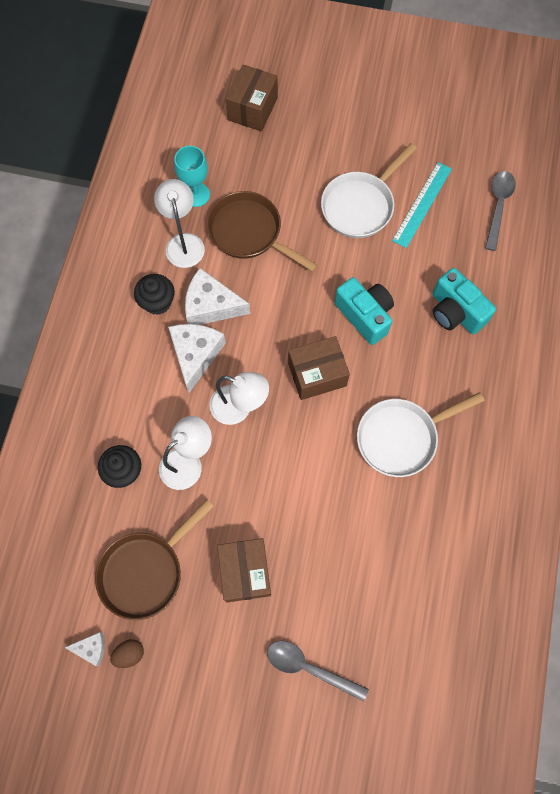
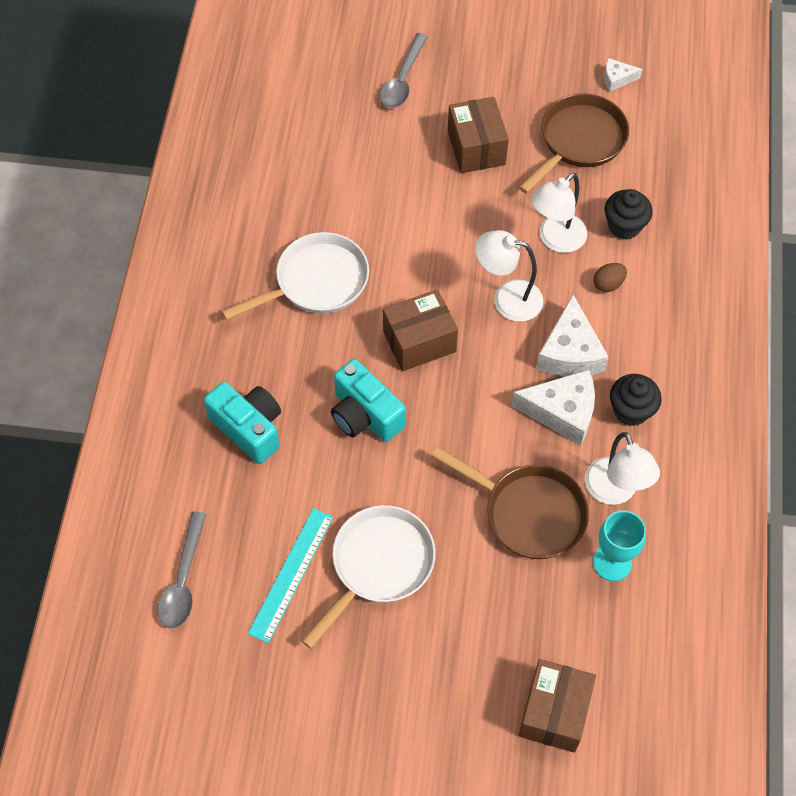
camera: 175 degrees right, 10 degrees down
brown egg [110,639,144,668] -> brown egg moved to [593,263,627,292]
grey spoon [267,641,369,702] -> grey spoon turned 90 degrees clockwise [380,33,428,108]

